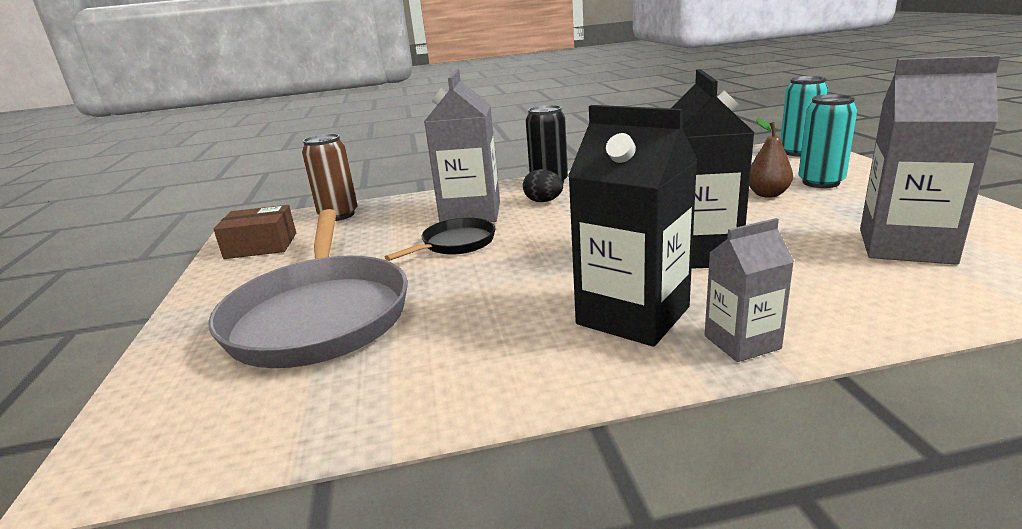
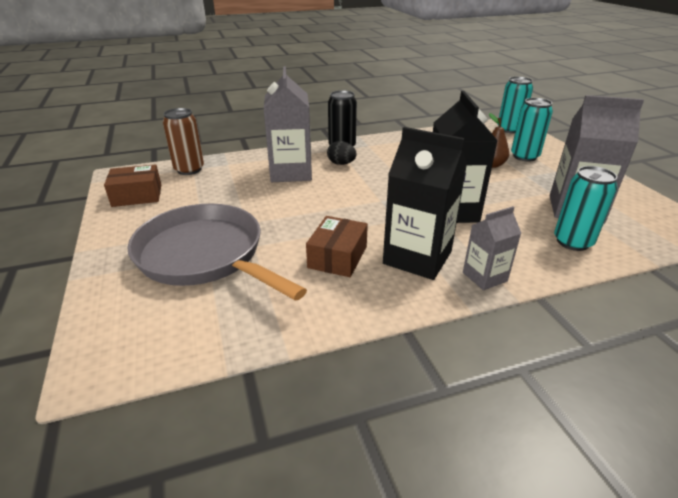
camera: 10 degrees left, 10 degrees up
grey pan [208,209,408,368] -> grey pan turned 150 degrees clockwise [127,204,307,301]
black pan [385,218,495,261] -> none
none -> brown box [306,216,368,277]
none -> turquoise can [554,166,617,251]

